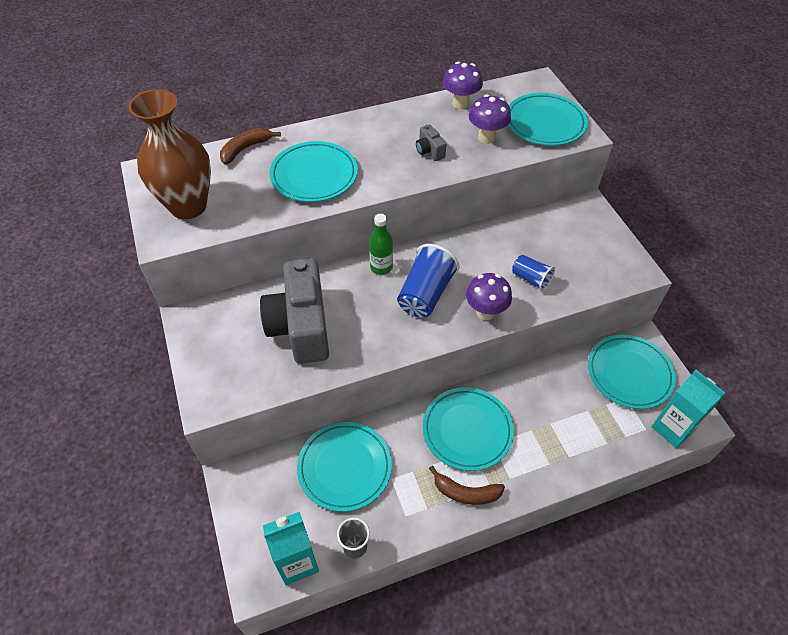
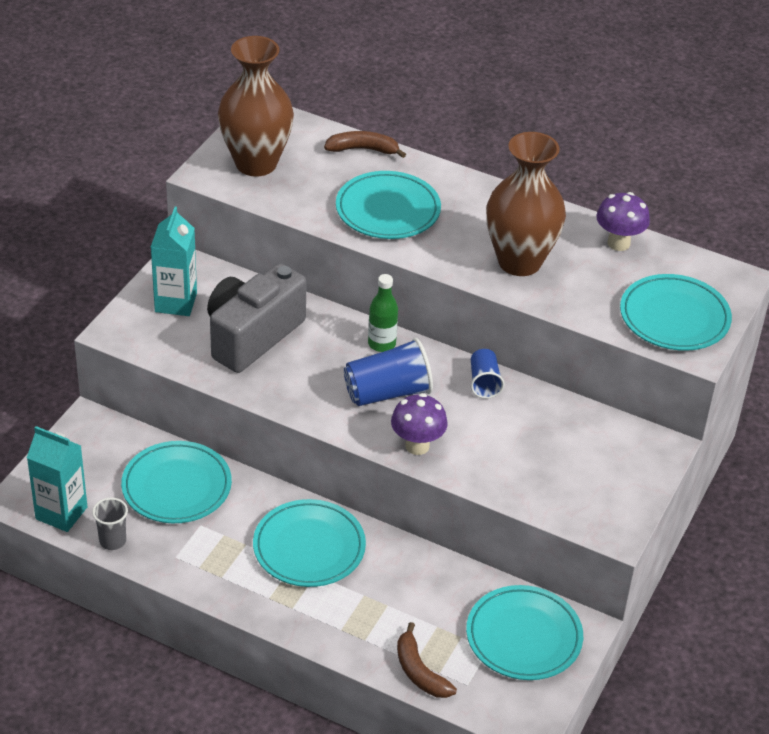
camera: 45 degrees right, 10 degrees down
grey camera [416,125,446,161] -> brown vase [486,132,566,276]
brown banana [429,466,505,505] -> brown banana moved to [397,622,457,698]
purple mushroom [469,94,511,144] -> none
blue cup [512,255,555,291] -> blue cup moved to [471,349,504,399]
turquoise carton [651,370,725,448] -> turquoise carton moved to [151,207,197,316]

